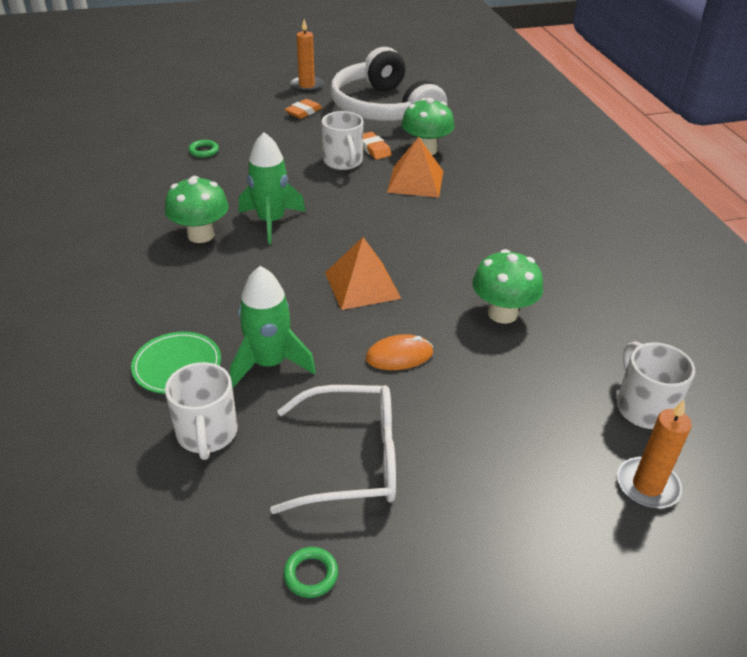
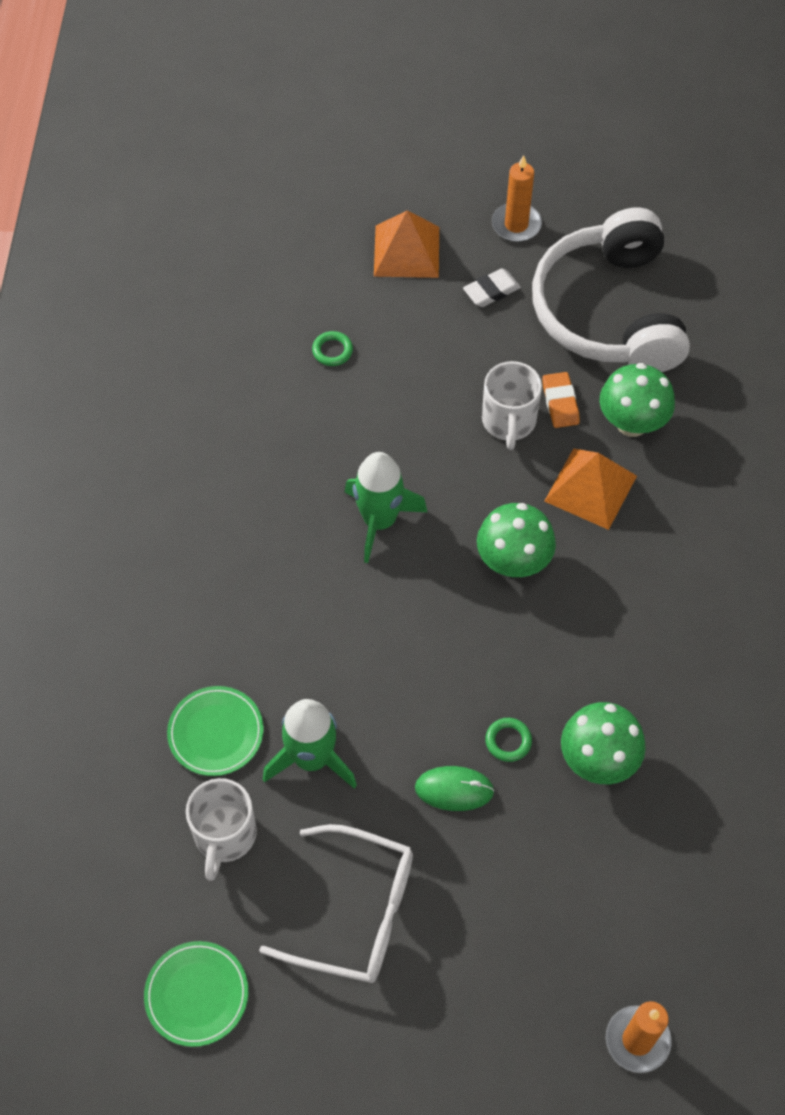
camera: 20 degrees right, 20 degrees up
green mushroom [165,176,229,243] -> green mushroom moved to [477,503,556,577]
green ring [283,547,338,598] -> green ring moved to [485,718,532,762]
orange eraser [285,99,322,119] -> white eraser [463,268,521,307]
orange pyramid [325,237,401,310] -> orange pyramid moved to [374,210,439,278]
orange mouse [366,334,433,370] -> green mouse [415,766,495,811]
white mug [617,341,695,429] -> none
none -> green plate [144,941,248,1047]

